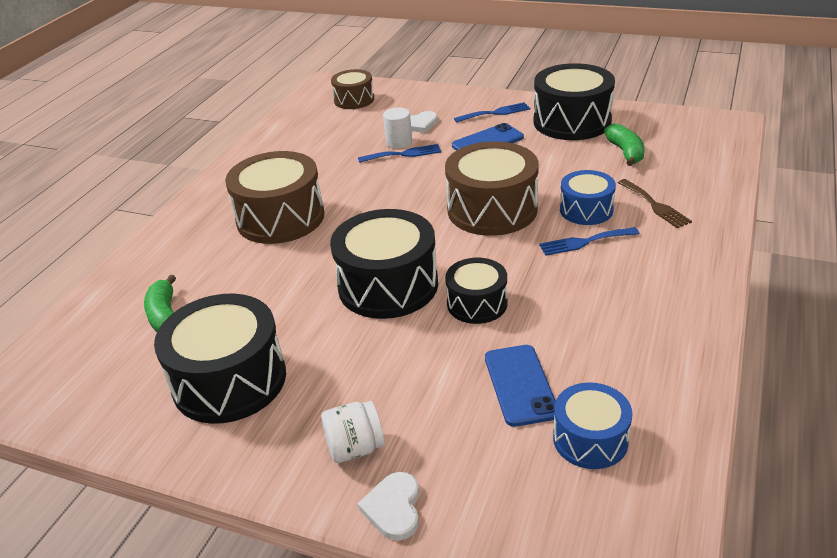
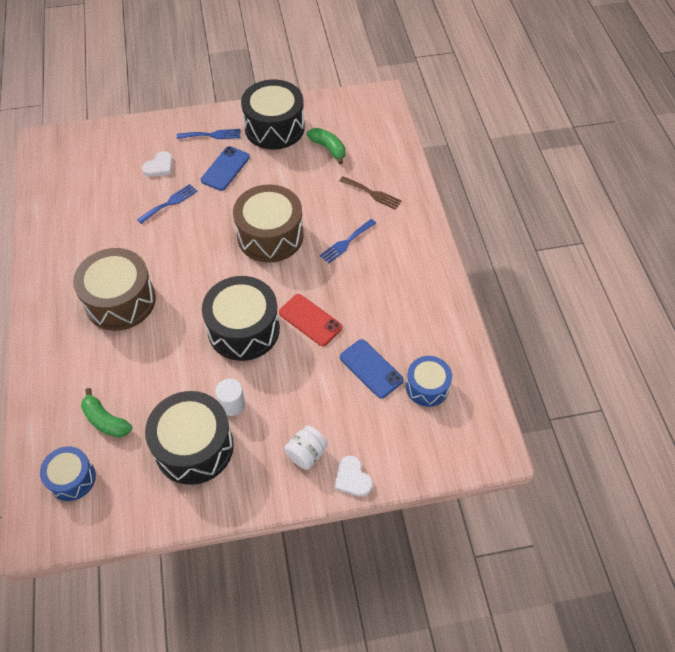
camera: 35 degrees left, 20 degrees up
brown drum [331,69,374,109] -> none
white cylinder [383,107,412,148] -> white cylinder moved to [215,379,245,416]
black drum [445,258,507,324] -> red phone [279,294,342,346]
blue fork [454,102,530,122] -> blue fork turned 45 degrees clockwise [177,129,240,139]
blue drum [560,170,616,225] -> blue drum moved to [40,446,96,501]

